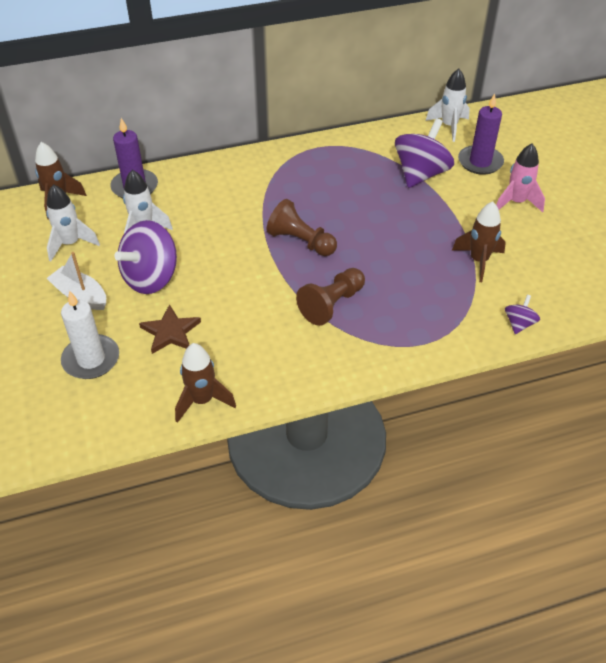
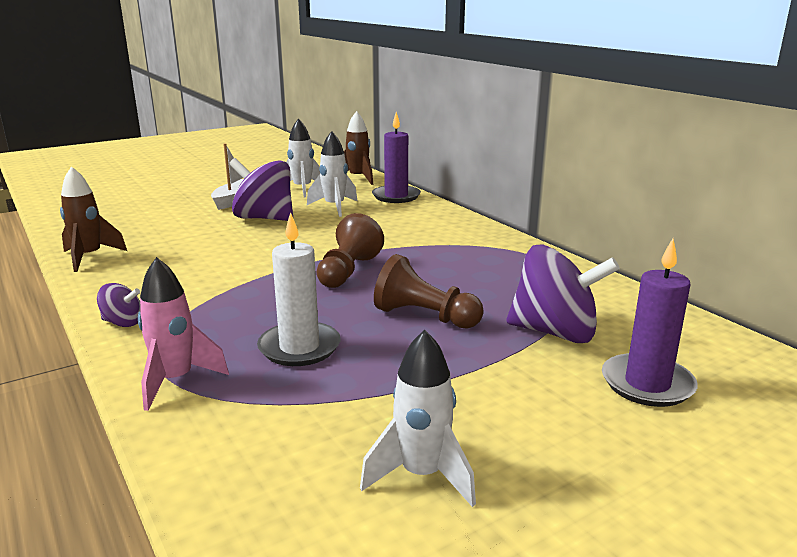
camera: 75 degrees right, 25 degrees down
white candle [61,290,119,379] -> white candle moved to [257,212,341,366]
brown star [139,304,201,354] -> none
brown pawn [296,268,365,326] -> brown pawn moved to [374,254,484,328]
white rocket [426,69,470,142] -> white rocket moved to [360,330,476,507]
brown rocket [452,201,506,282] -> none
pink rocket [496,143,545,212] -> pink rocket moved to [138,257,229,411]
purple spinning top [505,295,540,334] -> purple spinning top moved to [97,283,141,327]

